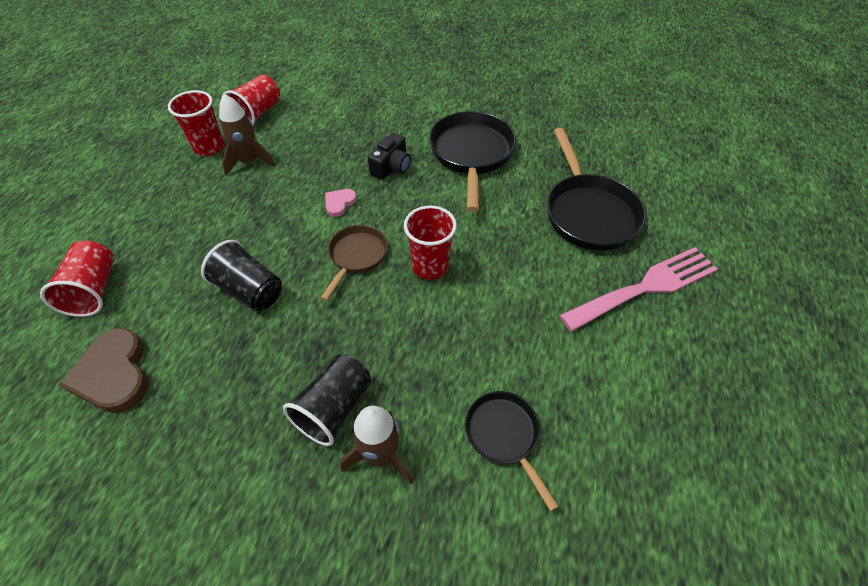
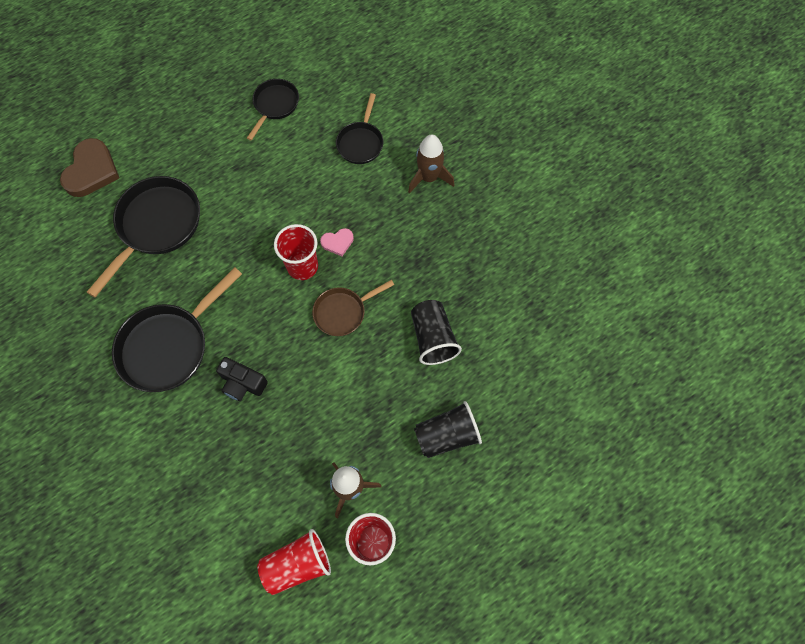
camera: 140 degrees left, 15 degrees up
red cup [40,240,114,317] -> none
brown heart [59,328,149,413] -> brown heart moved to [60,138,119,197]
black cup [283,354,371,446] -> black cup moved to [414,401,482,458]
pink heart [325,189,357,217] -> pink heart moved to [320,228,354,256]
black camera [368,133,411,180] -> black camera turned 135 degrees counterclockwise [216,357,268,401]
pink fork [559,247,718,332] -> none
none -> black pan [247,79,299,141]

